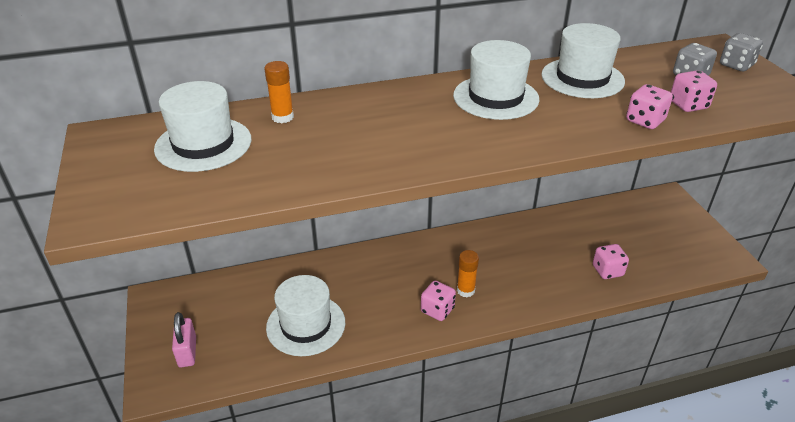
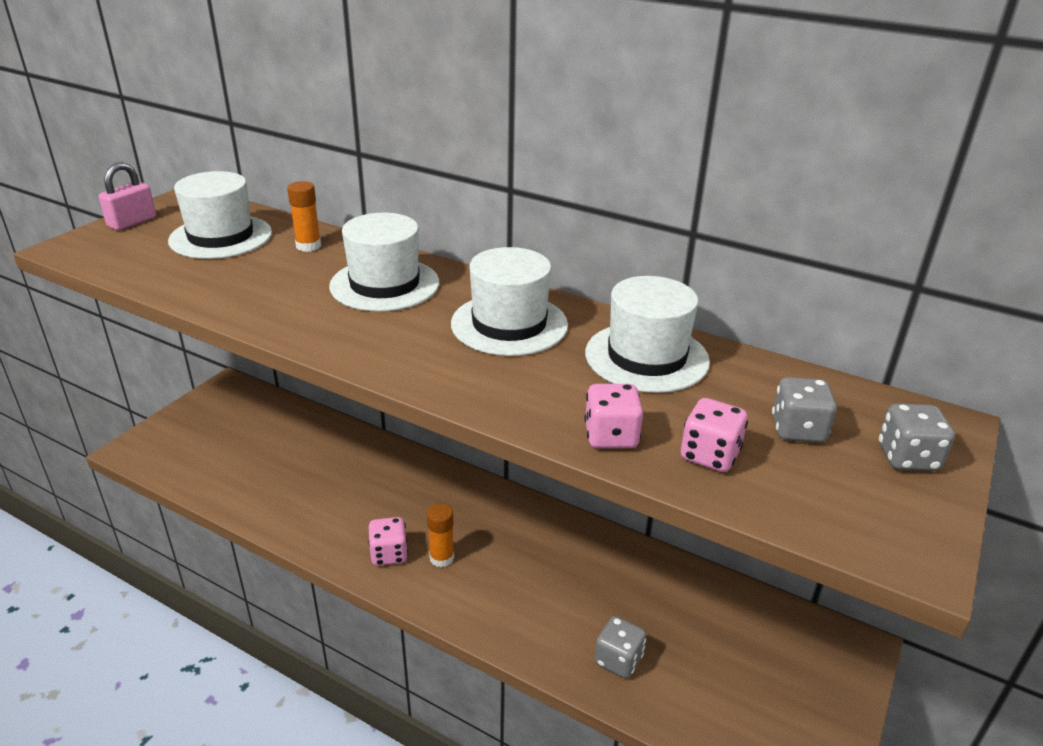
camera: 45 degrees right, 5 degrees down
pink padlock [172,312,196,368] -> pink padlock moved to [99,162,156,230]
white hat [266,275,345,356] -> white hat moved to [329,213,439,312]
pink dice [593,244,629,279] -> grey dice [594,616,646,678]

